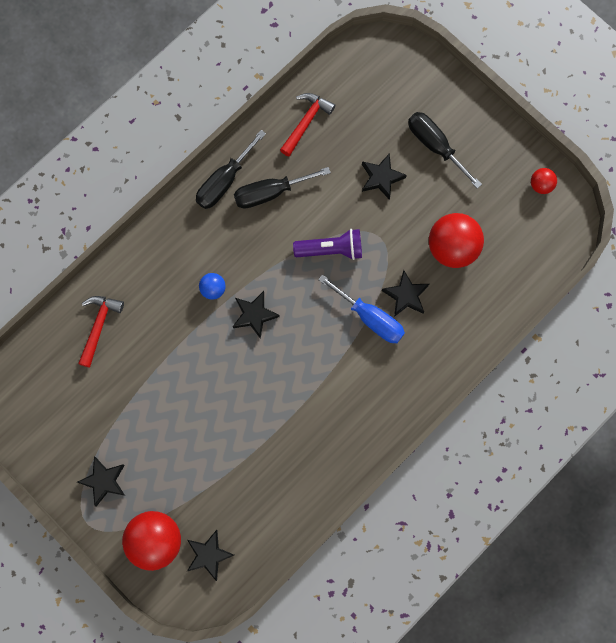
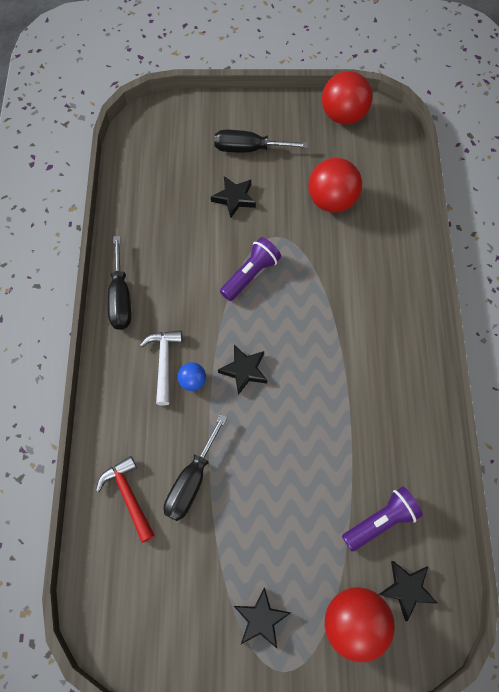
camera: 45 degrees left, 10 degrees down
black screwdriver [234,167,331,209] -> black screwdriver moved to [164,414,227,521]
red hammer [280,93,335,156] -> none
blue screwdriver [318,275,405,343] -> none
black star [382,270,429,317] -> none
red ball [531,168,557,194] -> red ball [322,71,373,125], size x2.05
none -> white hammer [140,330,182,405]
none -> purple flashlight [342,486,423,551]

